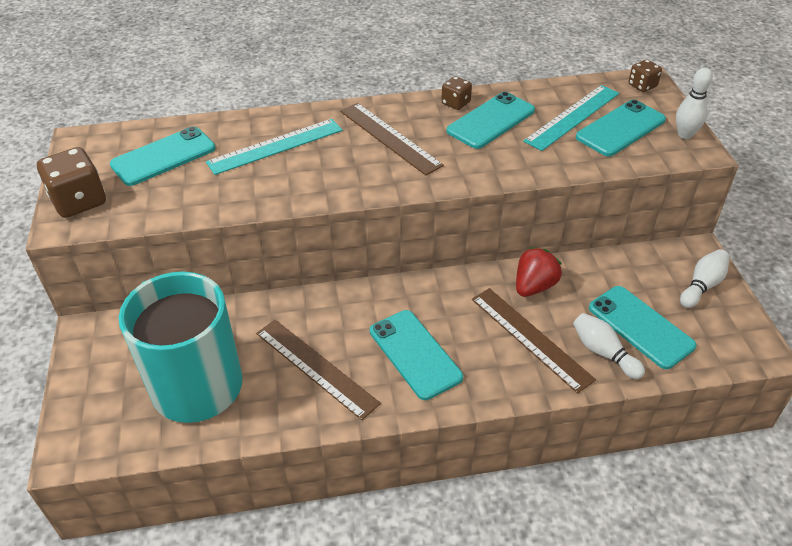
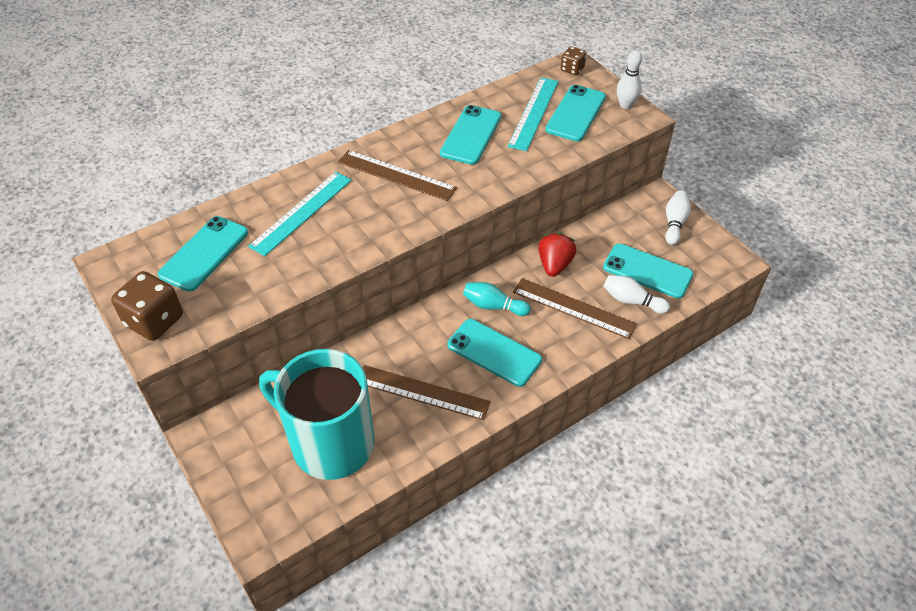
camera: 25 degrees left, 5 degrees up
brown dice [441,76,472,110] -> none
none -> turquoise bowling pin [463,282,531,316]

